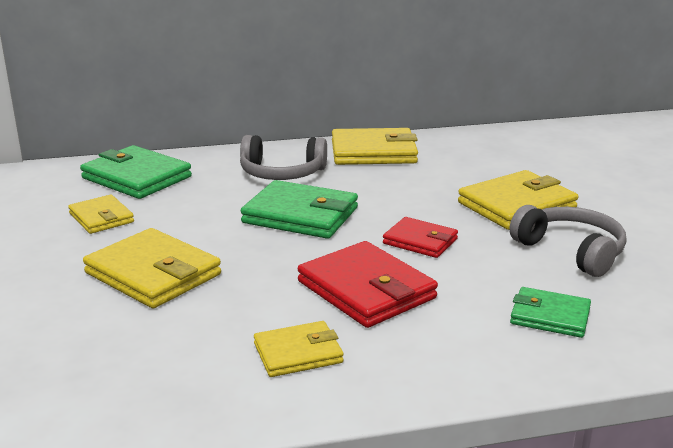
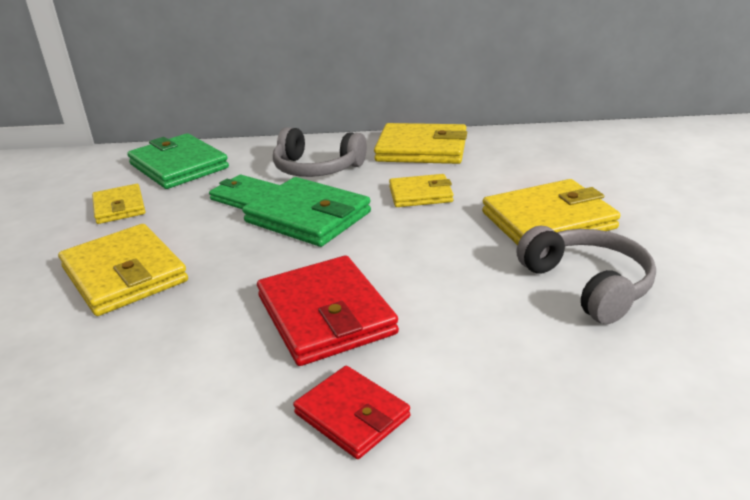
camera: 15 degrees right, 5 degrees up
yellow wallet [254,321,344,377] -> yellow wallet moved to [389,174,453,207]
red wallet [383,217,458,258] -> red wallet moved to [293,366,410,459]
green wallet [510,287,591,338] -> green wallet moved to [209,174,279,209]

